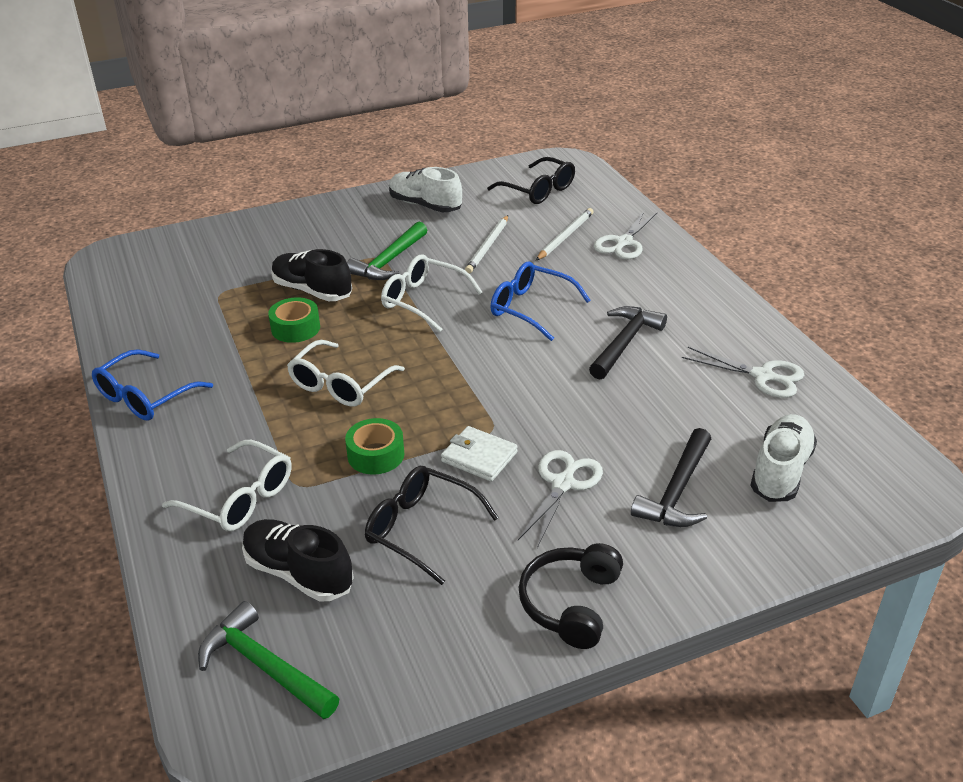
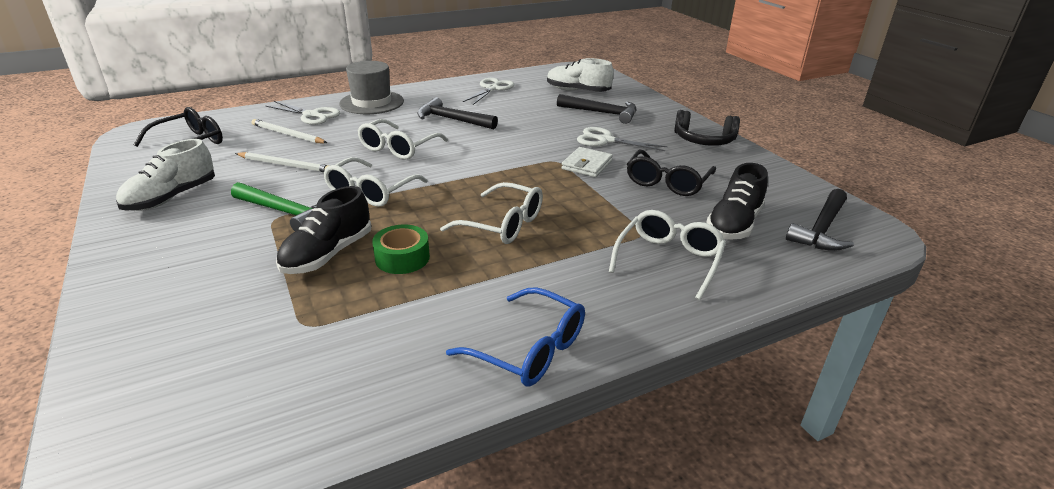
camera: 95 degrees left, 5 degrees down
green hammer [198,601,340,719] -> black hammer [786,189,854,251]
green tape [345,418,404,475] -> none
blue glasses [491,262,591,341] -> white glasses [357,119,448,160]
none -> grey hat [339,61,404,114]

